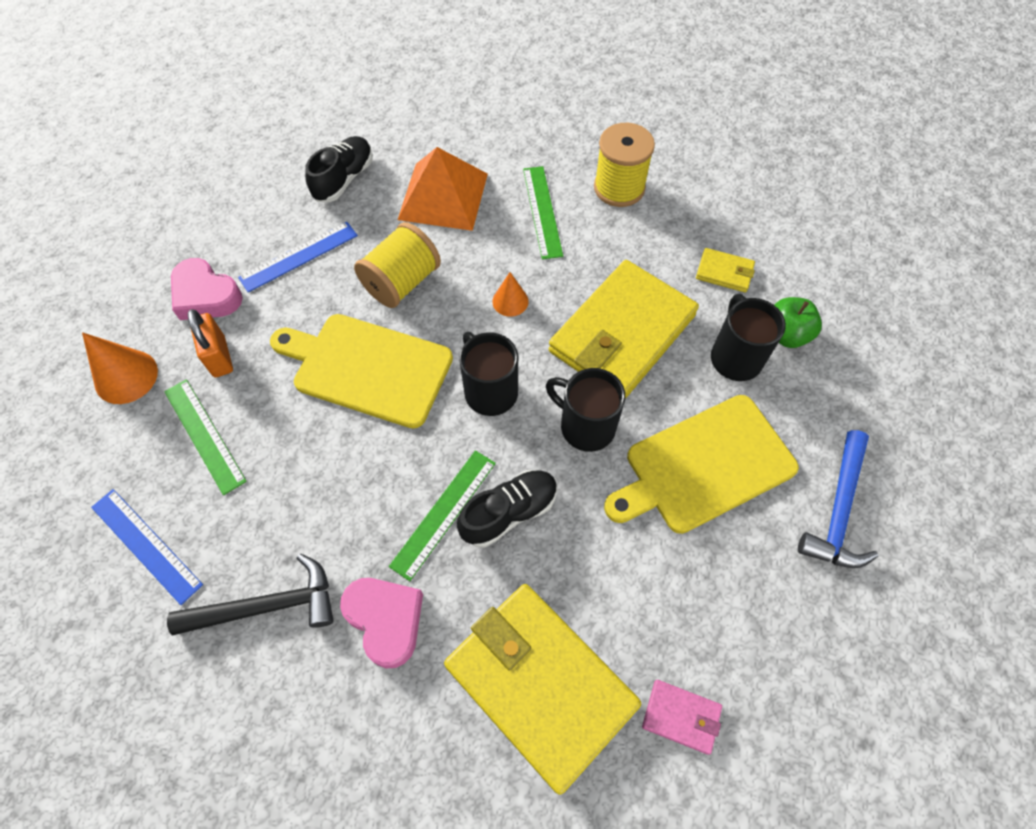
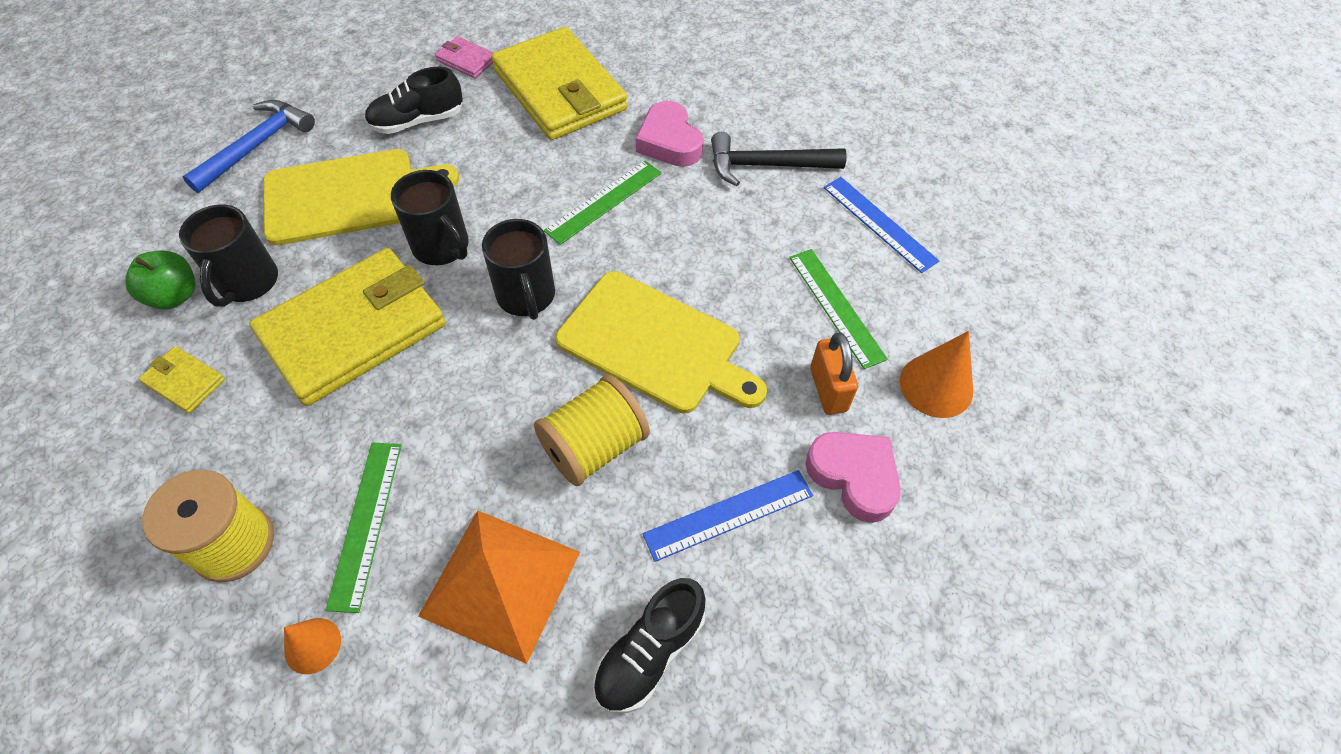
camera: 170 degrees left, 5 degrees down
black shoe [457,470,558,547] -> black shoe moved to [365,67,463,134]
orange cone [492,272,529,317] -> orange cone moved to [284,618,341,674]

